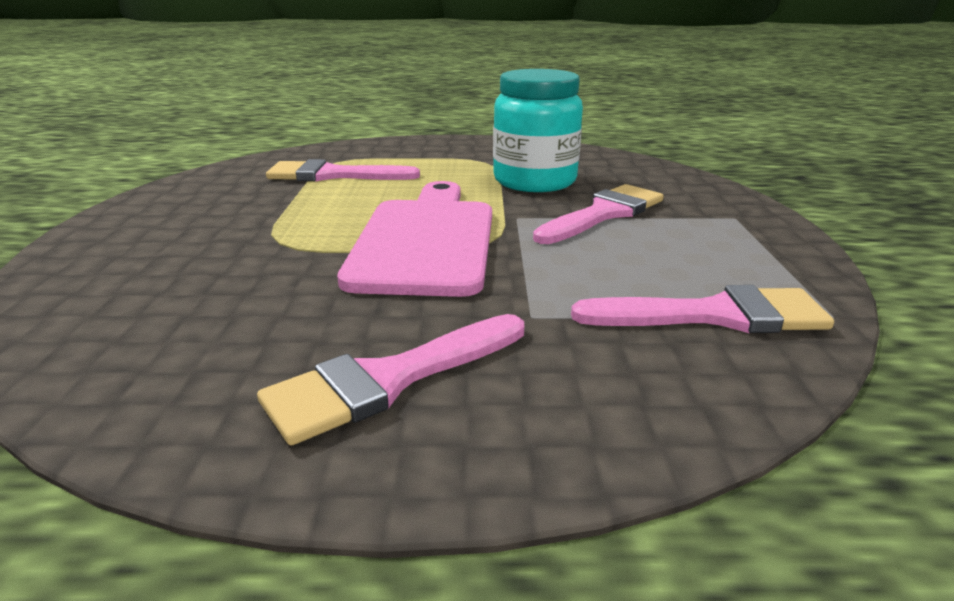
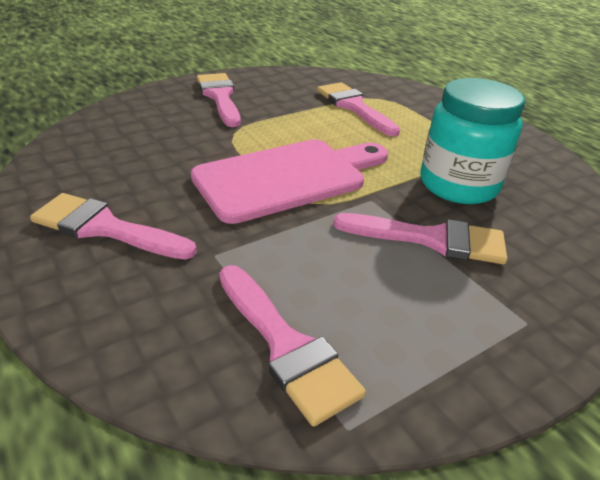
camera: 55 degrees right, 10 degrees up
none -> pink brush [197,73,241,127]

